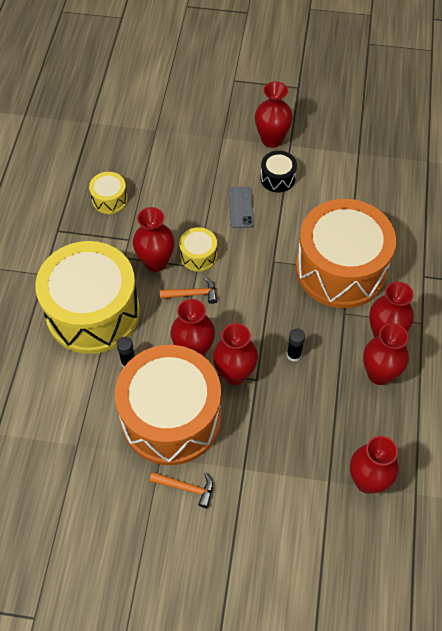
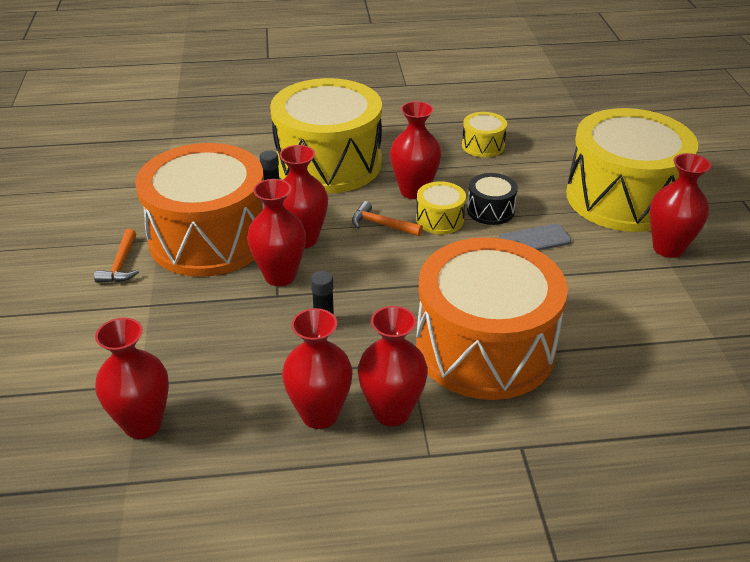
camera: 75 degrees right, 20 degrees down
orange hammer [160,276,217,304] -> orange hammer turned 135 degrees clockwise [352,201,423,236]
black drum [260,151,297,192] -> black drum moved to [467,173,518,225]
none -> yellow drum [566,108,698,232]

